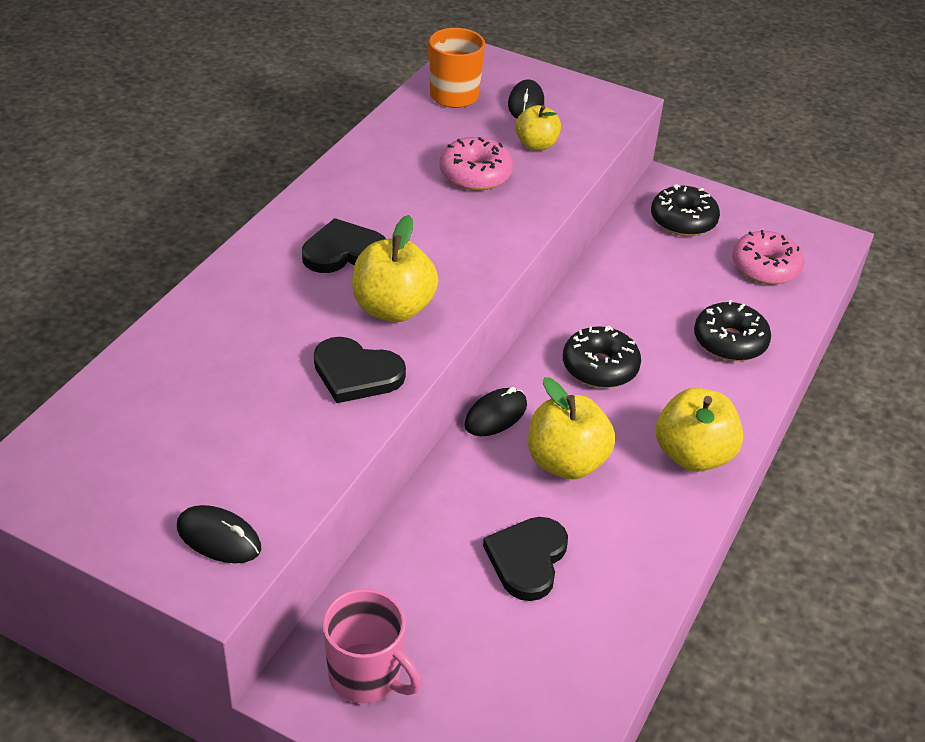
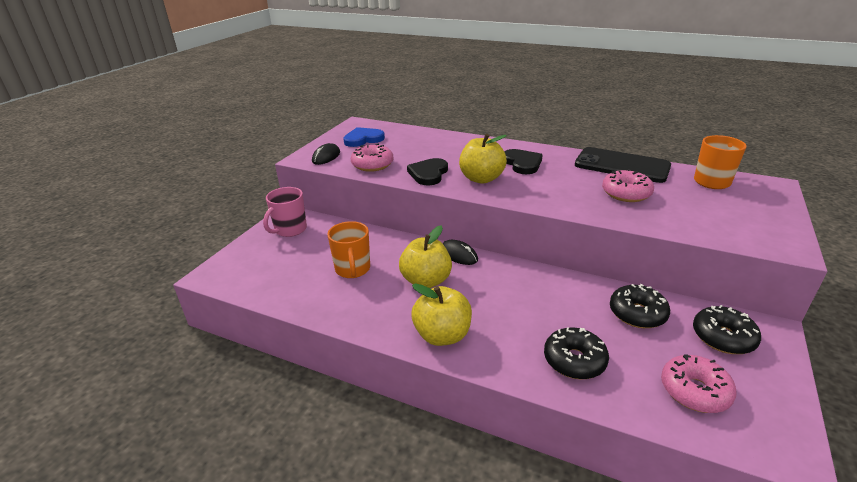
camera: 90 degrees right, 10 degrees down
black heart [483,517,568,601] -> orange mug [327,221,370,278]
black mouse [508,79,544,119] -> none
yellow apple [515,105,561,151] -> none
black donut [563,326,641,388] -> black donut moved to [610,284,670,328]
none -> blue heart [343,127,385,147]
none -> pink donut [351,144,393,172]
none -> black phone [575,147,671,183]

